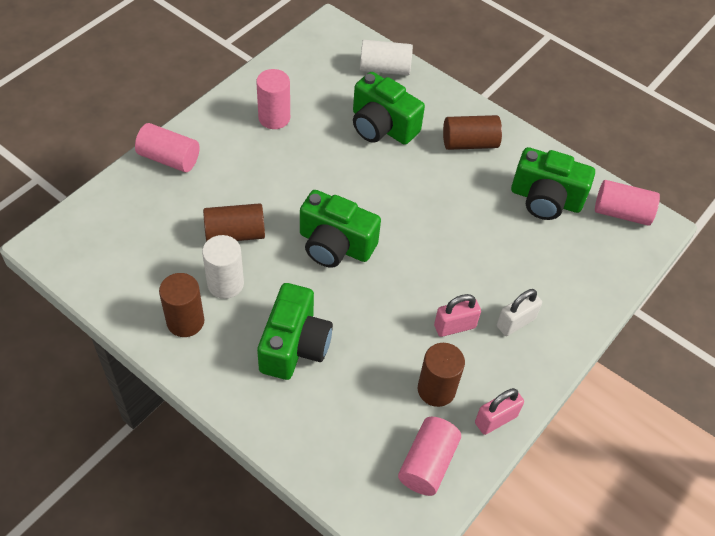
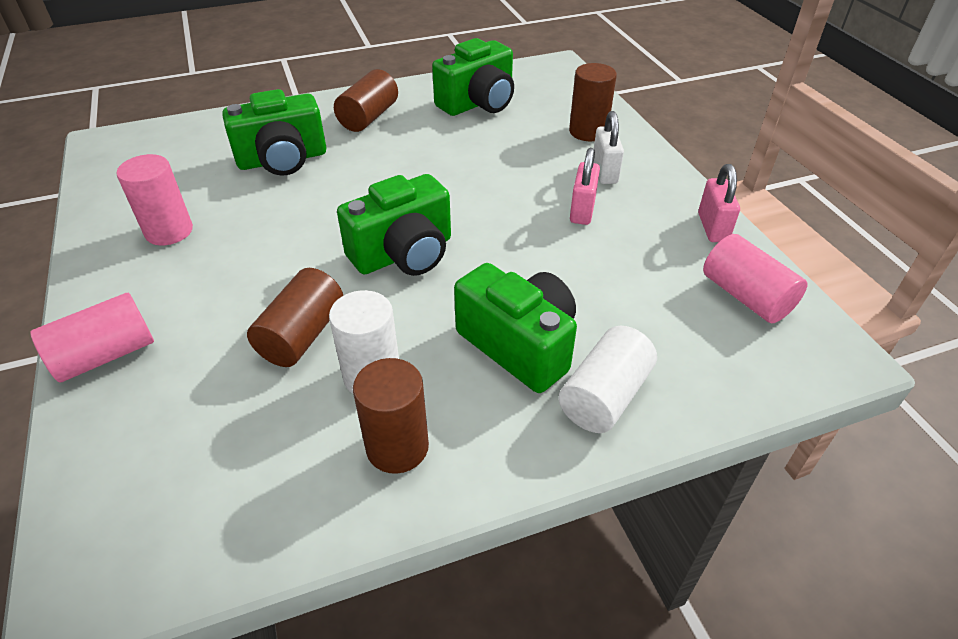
camera: 55 degrees left, 10 degrees down
white cylinder [360,40,413,76] -> white cylinder moved to [559,326,657,433]
brown cylinder [418,343,465,407] -> brown cylinder moved to [569,63,617,141]
pink cylinder [595,180,660,226] -> none

